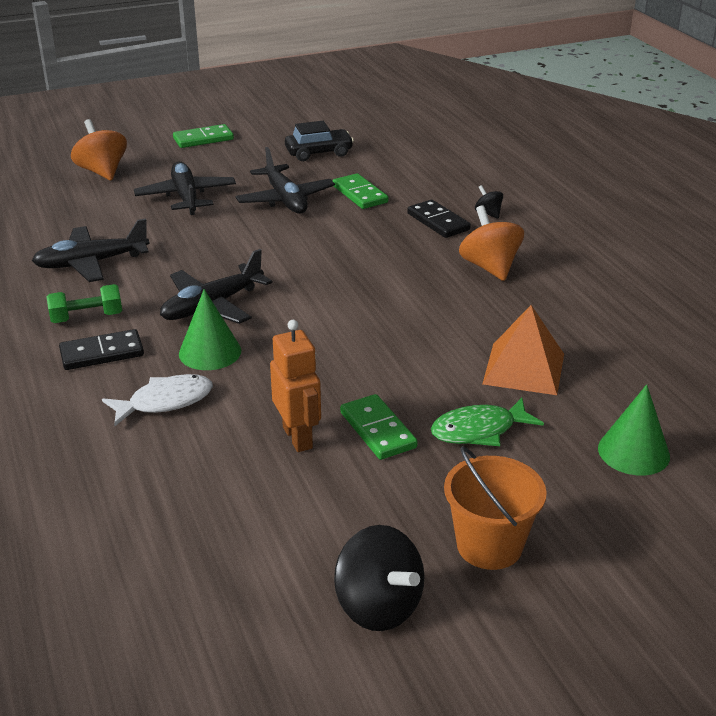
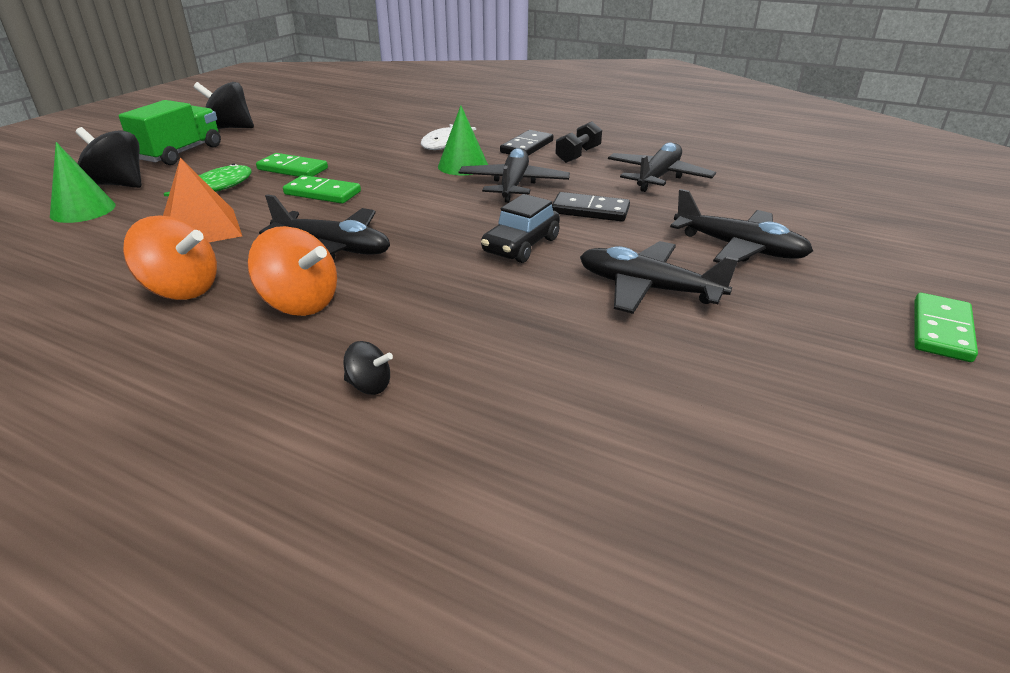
camera: 140 degrees right, 0 degrees up
green dumbbell [46,284,122,323] -> black dumbbell [555,122,602,163]
orange spinning top [71,119,127,181] -> orange spinning top moved to [123,216,217,300]
orange robot [270,320,321,452] -> none
black car [285,121,354,161] -> black car moved to [481,194,560,263]
green domino [333,173,388,209] -> green domino moved to [283,175,361,204]
black domino [407,200,471,238] -> black domino moved to [552,192,630,221]
orange bucket [444,446,547,570] -> green truck [119,100,221,165]
none -> black spinning top [76,127,142,188]
none -> black plane [259,194,390,259]

